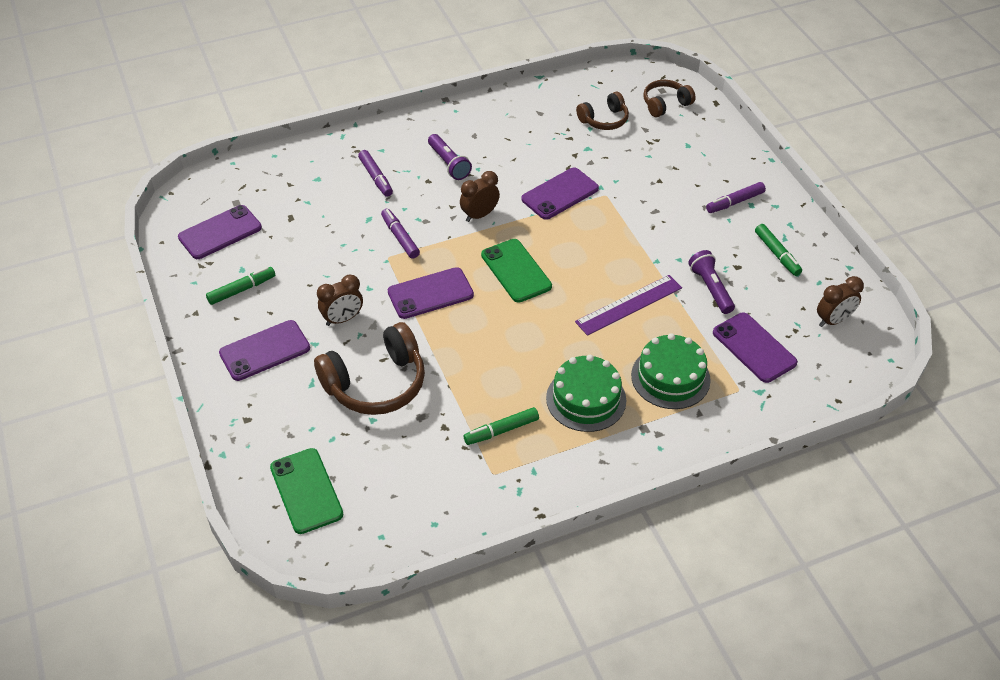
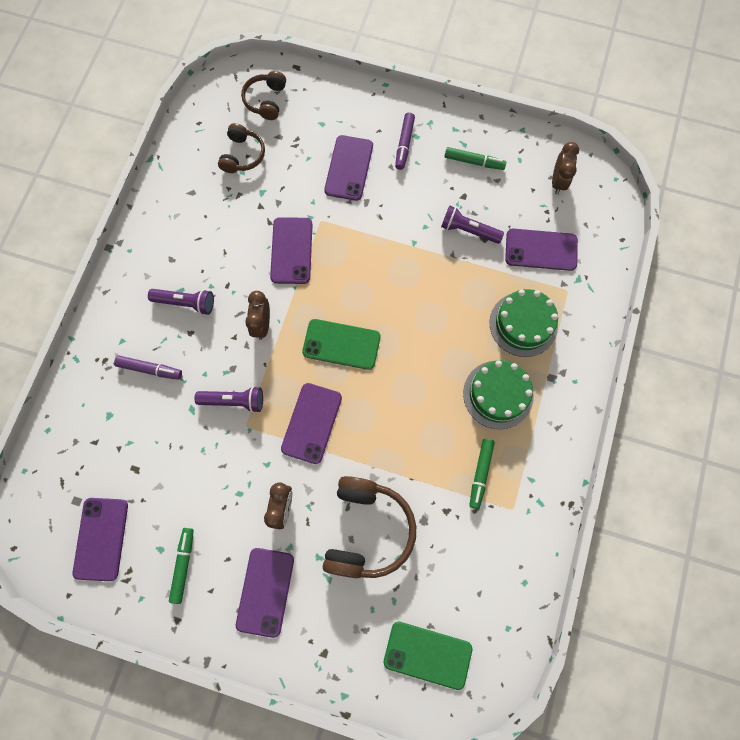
camera: 50 degrees left, 25 degrees up
purple marker [381,208,420,259] -> purple flashlight [194,386,263,413]
purple ruler [575,275,682,336] -> none
none -> purple phone [324,135,373,201]

